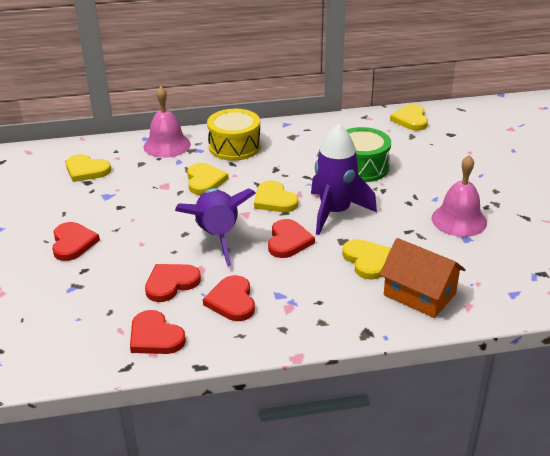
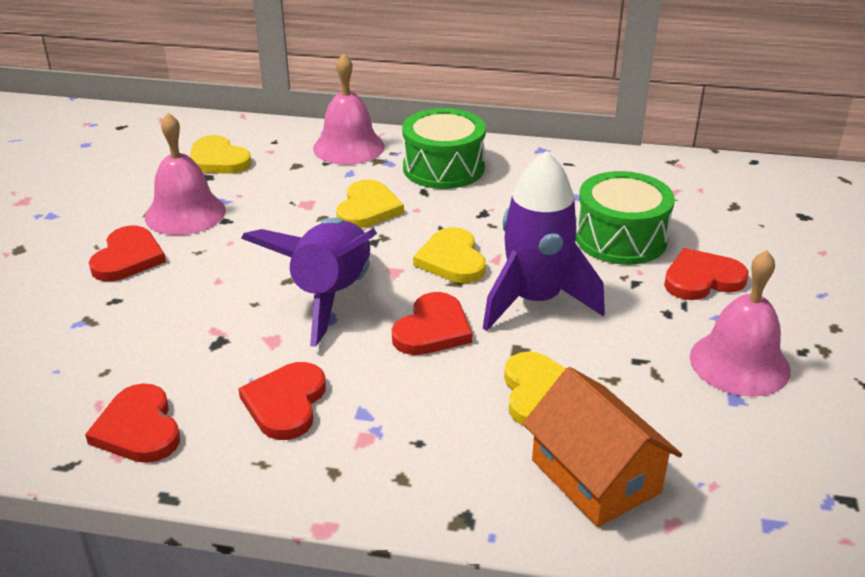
camera: 20 degrees right, 0 degrees up
red heart [145,264,201,302] -> red heart moved to [664,248,749,300]
yellow drum [207,109,261,161] -> green drum [402,108,486,189]
yellow heart [390,104,428,131] -> none
none -> pink bell [145,113,226,235]

